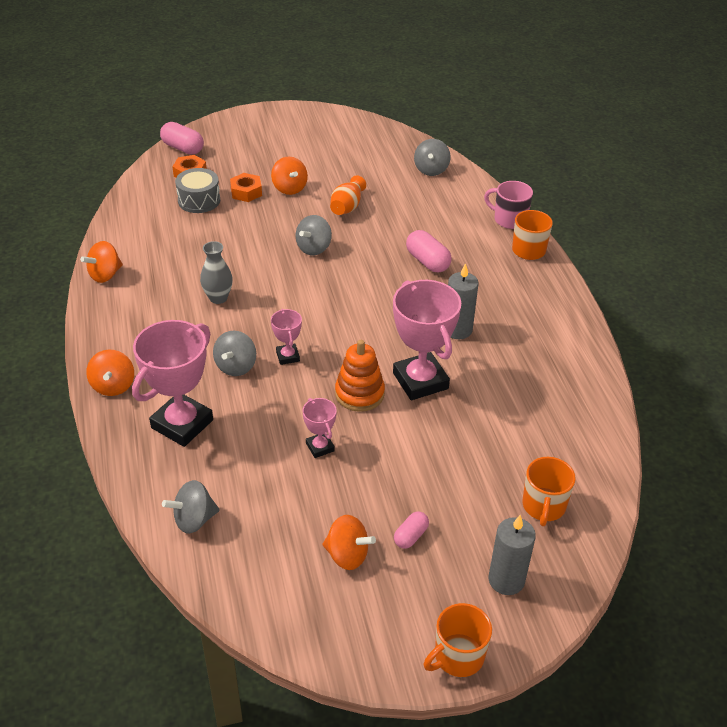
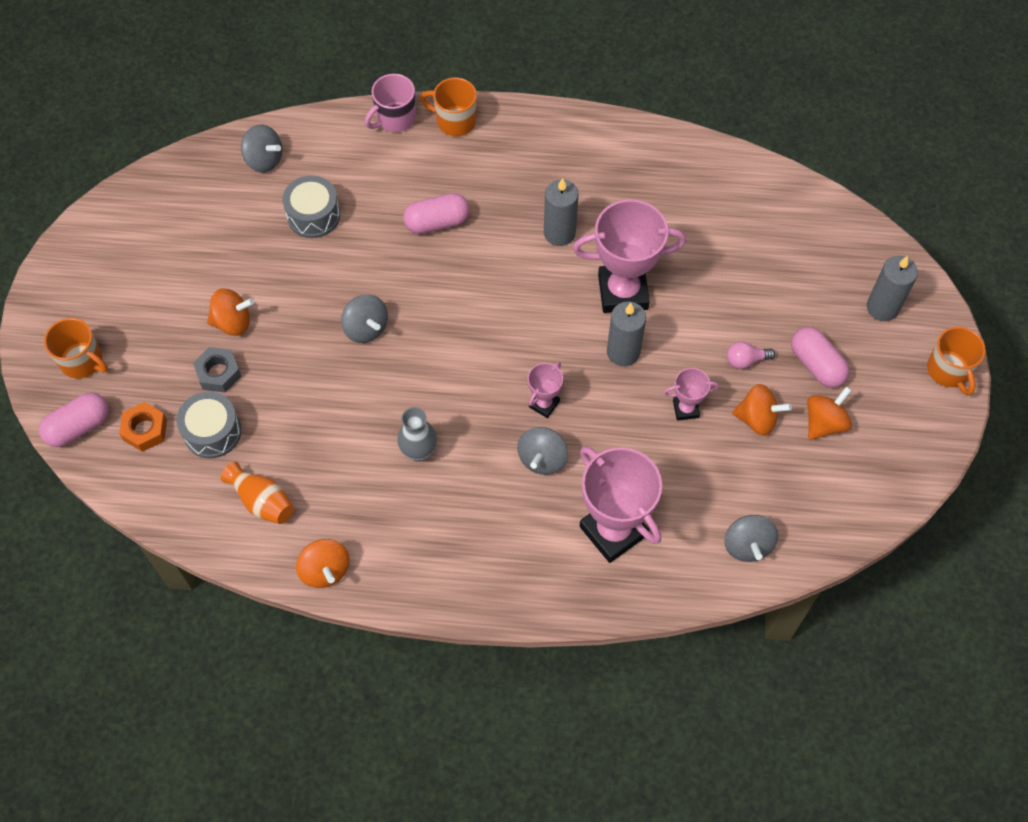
camera: 70 degrees left, 20 degrees up
orange spinning top [86,350,134,396] -> orange spinning top moved to [732,384,792,436]
grey spinning top [213,330,256,376] -> grey spinning top turned 75 degrees clockwise [517,427,568,475]
orange nut [230,173,262,202] -> grey nut [193,347,241,393]
pink trophy [271,309,302,365] -> pink trophy turned 60 degrees counterclockwise [528,362,563,418]
orange vase [330,176,366,215] -> orange vase moved to [221,462,294,524]
orange stacking toy [335,340,385,412] -> grey candle [607,301,646,366]
pink capsule [394,511,429,549] -> pink capsule [791,327,850,388], size x1.64
orange mug [523,457,576,526] -> orange mug moved to [44,318,108,379]
none -> grey drum [283,175,340,238]
none -> pink light bulb [727,341,775,369]

